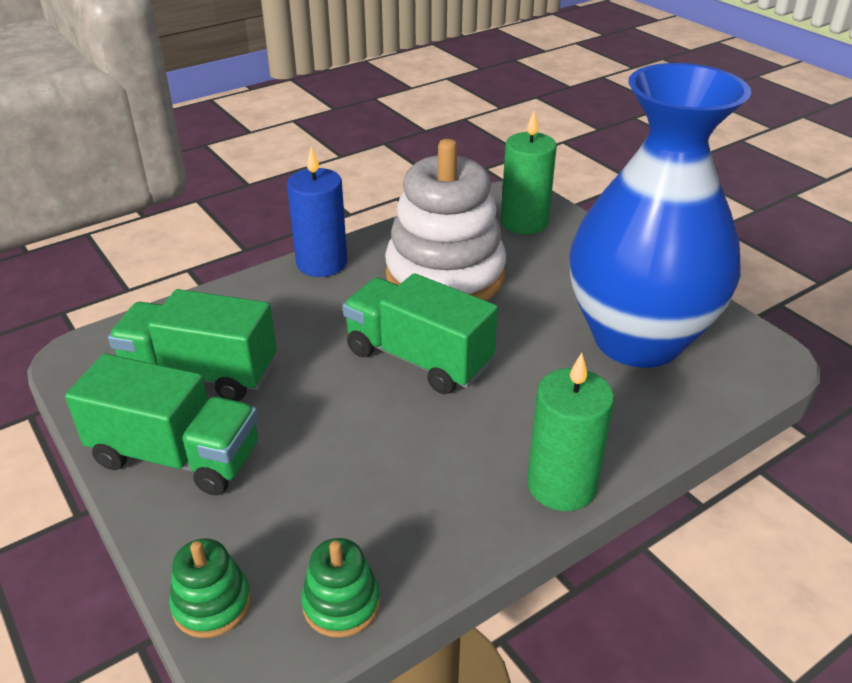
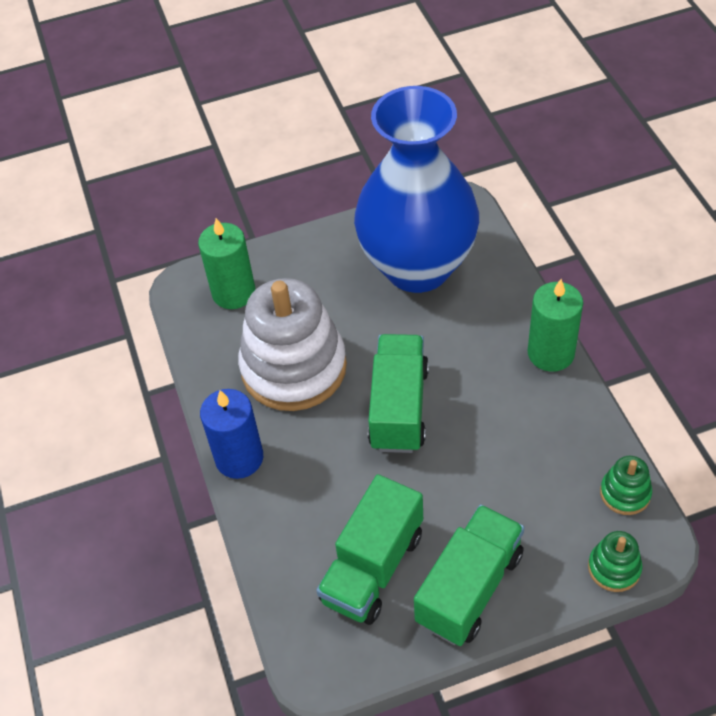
camera: 70 degrees left, 15 degrees up
green truck [343,273,498,394] -> green truck turned 135 degrees clockwise [368,334,429,453]

